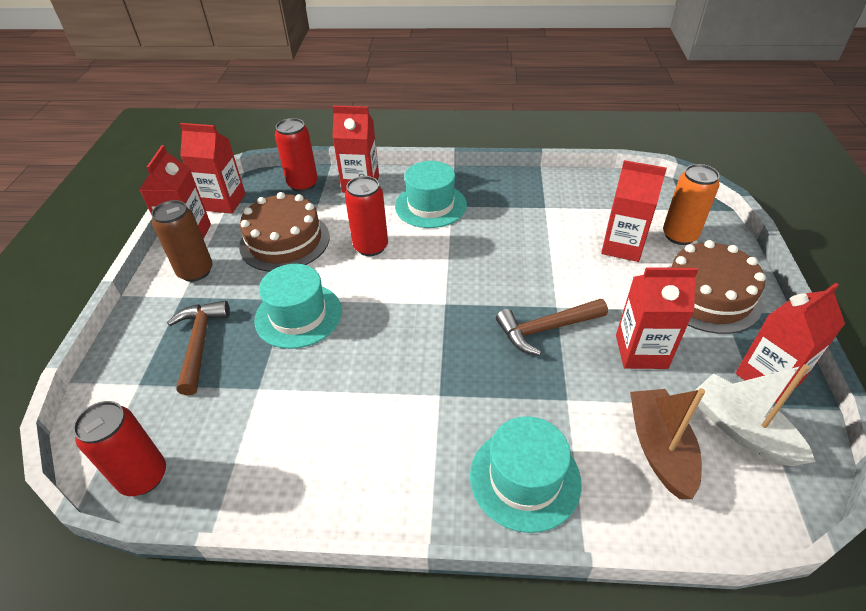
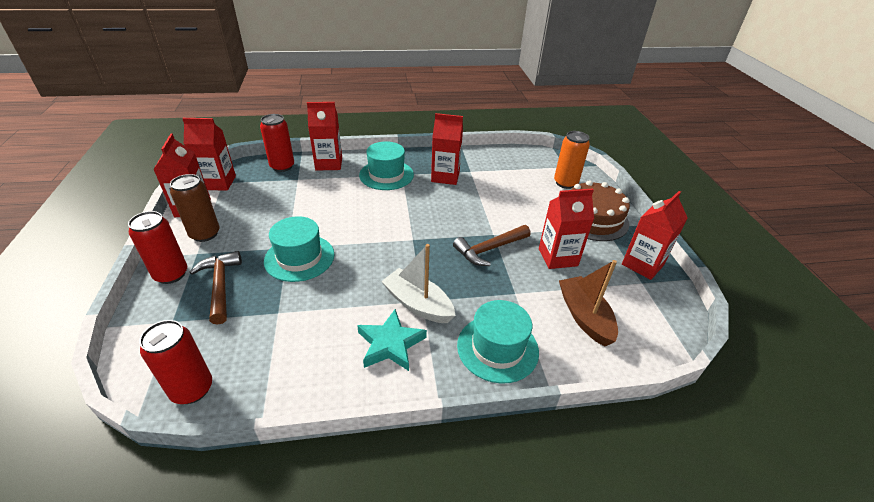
camera: 15 degrees left, 5 degrees down
brown cake [239,192,330,272] -> none
red can [345,176,388,256] -> red can moved to [128,211,187,284]
red carton [601,160,667,262] -> red carton moved to [431,113,463,185]
white boat [695,364,816,466] -> white boat moved to [381,244,455,323]
none -> turquoise star [357,309,427,371]

